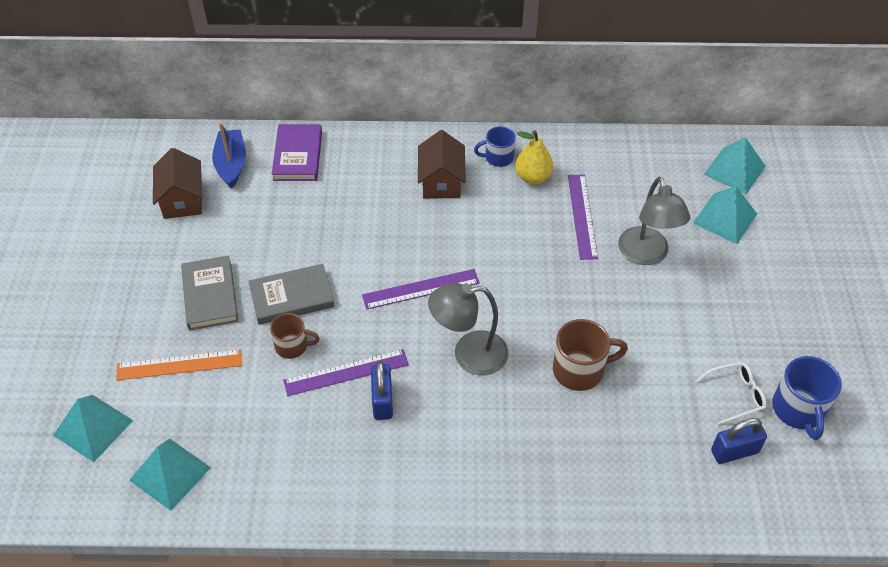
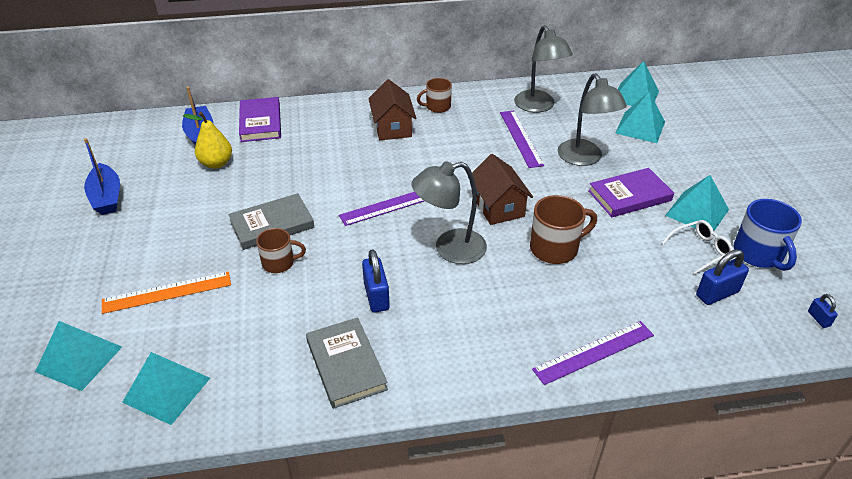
camera: 10 degrees left, 10 degrees down
brown house [153,148,202,219] -> brown house moved to [472,154,533,225]
grey book [181,256,238,330] -> grey book moved to [306,317,388,409]
purple ruler [283,349,409,396] -> purple ruler moved to [532,321,654,385]
blue mug [474,126,516,167] -> brown mug [417,78,452,113]
yellow pear [515,130,553,184] -> yellow pear moved to [183,112,232,169]
none -> blue boat [84,138,120,215]
none -> grey lamp [514,25,573,112]
none -> purple book [588,168,674,217]
none -> turquoise pyramid [665,175,729,231]
none -> blue padlock [808,294,838,328]

